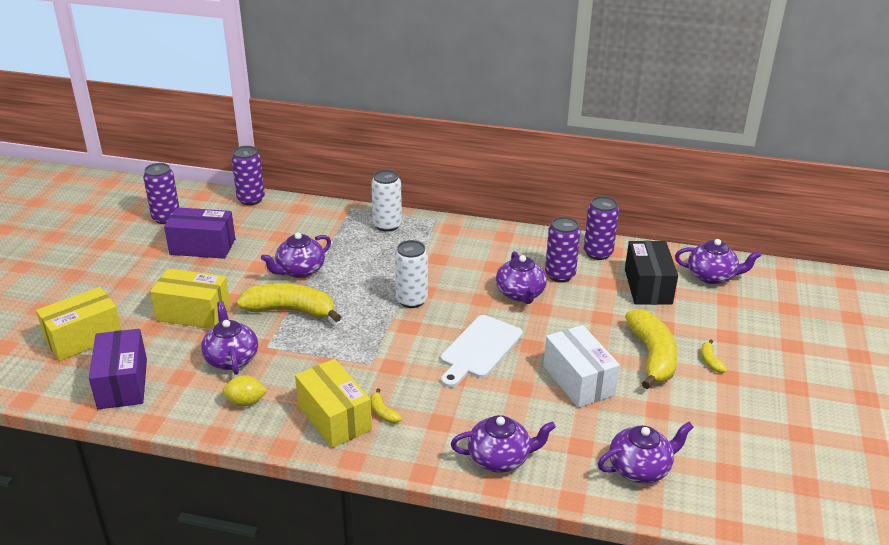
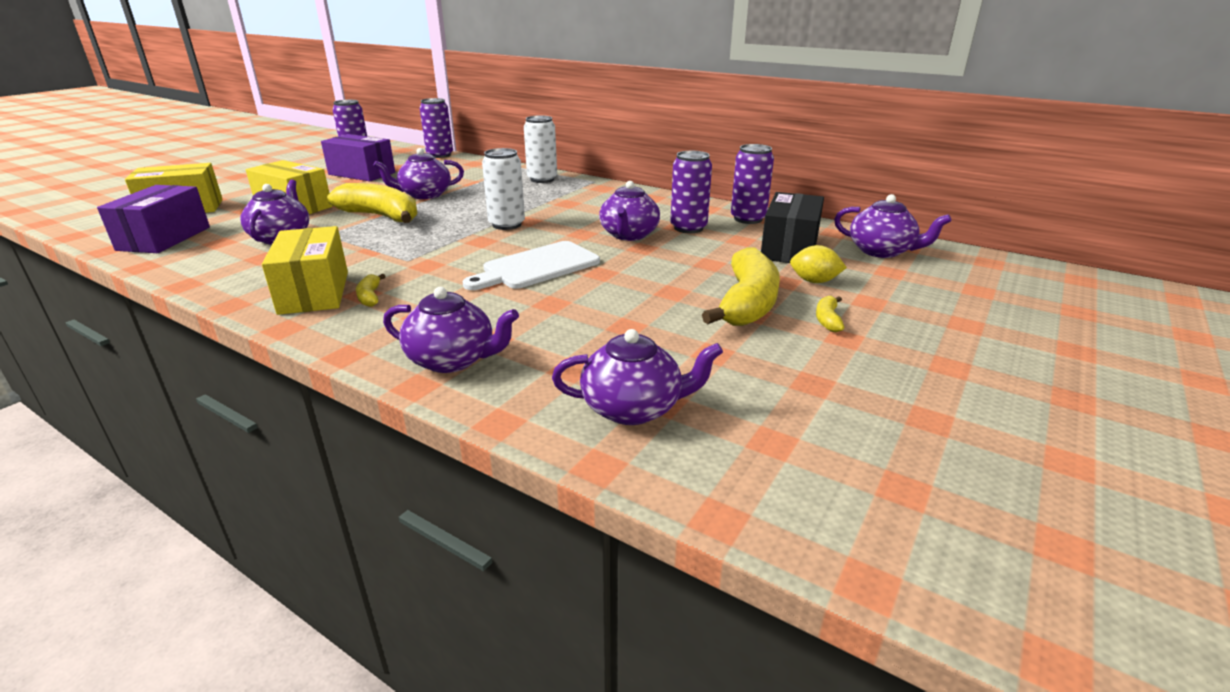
camera: 20 degrees right, 5 degrees down
yellow lemon [222,375,268,407] -> yellow lemon moved to [790,245,847,283]
white box [543,325,620,408] -> none

